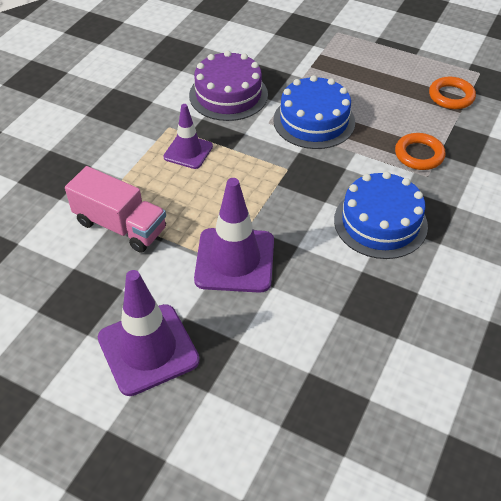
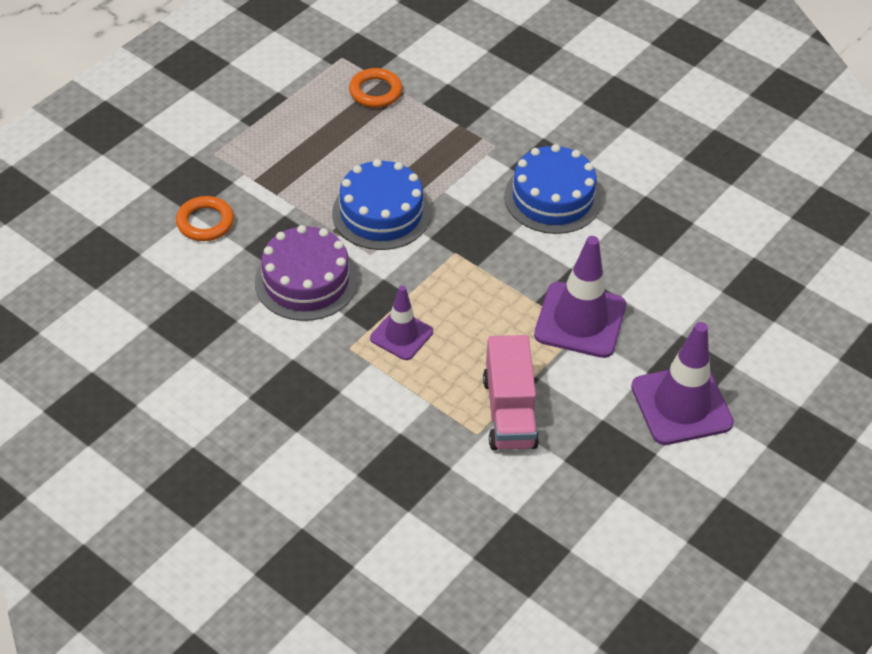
camera: 80 degrees left, 0 degrees up
pink truck [65,166,166,253] -> pink truck turned 135 degrees clockwise [483,335,539,450]
orange ring [395,133,446,170] -> orange ring moved to [176,196,234,241]

